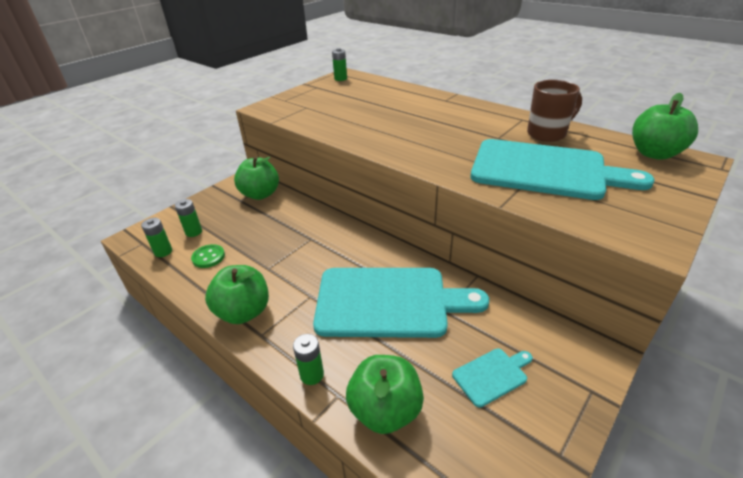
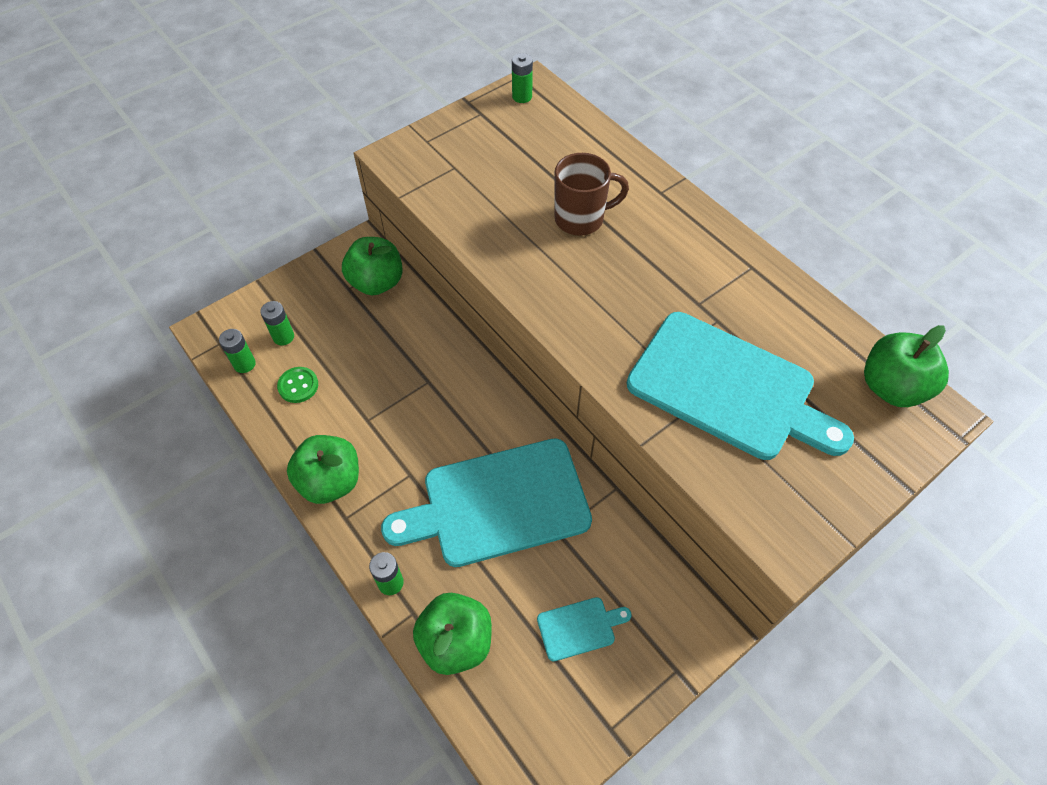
camera: 10 degrees right, 20 degrees up
turquoise cutting board [313,268,489,338] -> turquoise cutting board turned 150 degrees clockwise [381,438,592,567]
brown mug [527,80,582,142] -> brown mug moved to [555,153,629,236]

